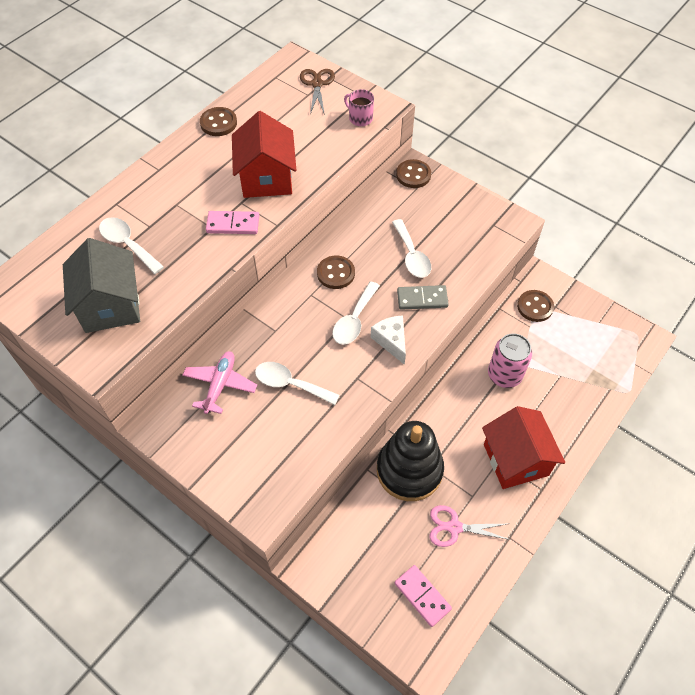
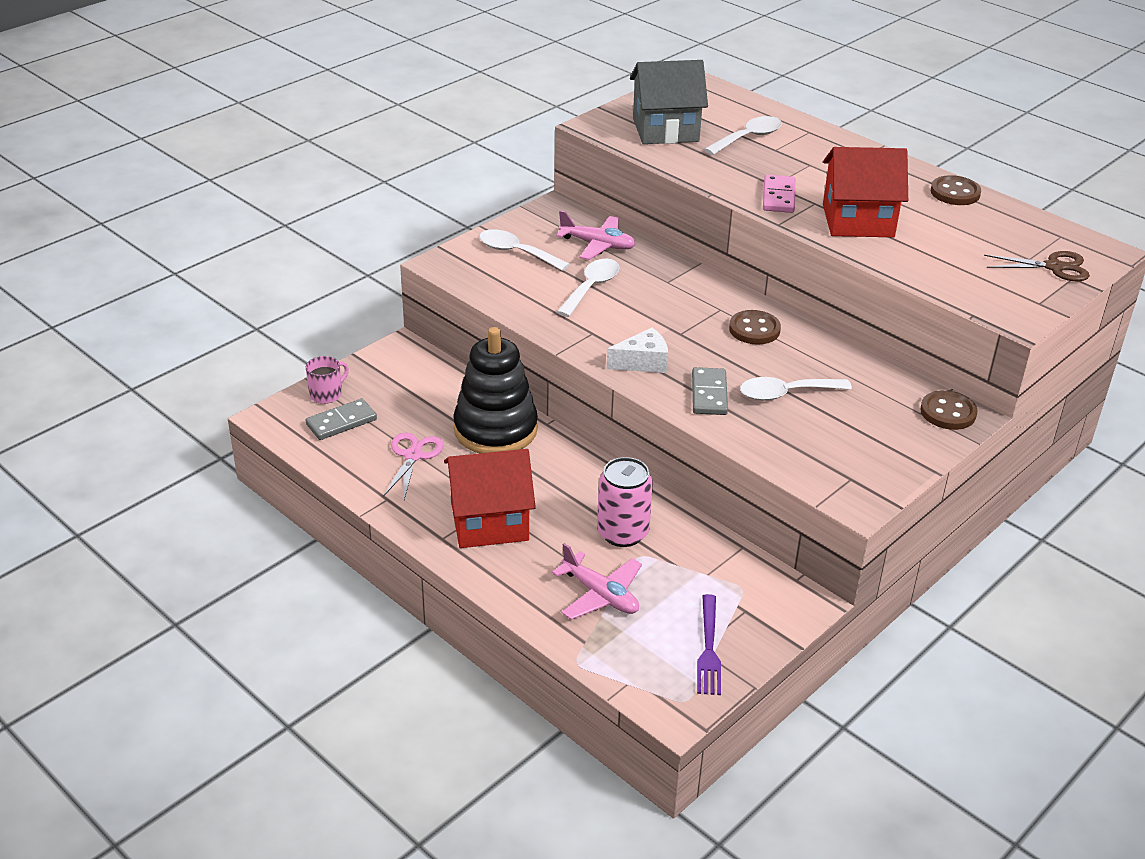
camera: 95 degrees right, 20 degrees down
white spoon [332,281,380,345] -> white spoon moved to [479,229,569,271]
pink mug [344,89,374,126] -> pink mug moved to [306,356,349,404]
pink domino [395,565,452,627] -> grey domino [306,399,377,440]
brown button [517,290,554,322] -> none
none -> pink plane [552,543,642,620]
none -> purple fork [697,594,721,695]

